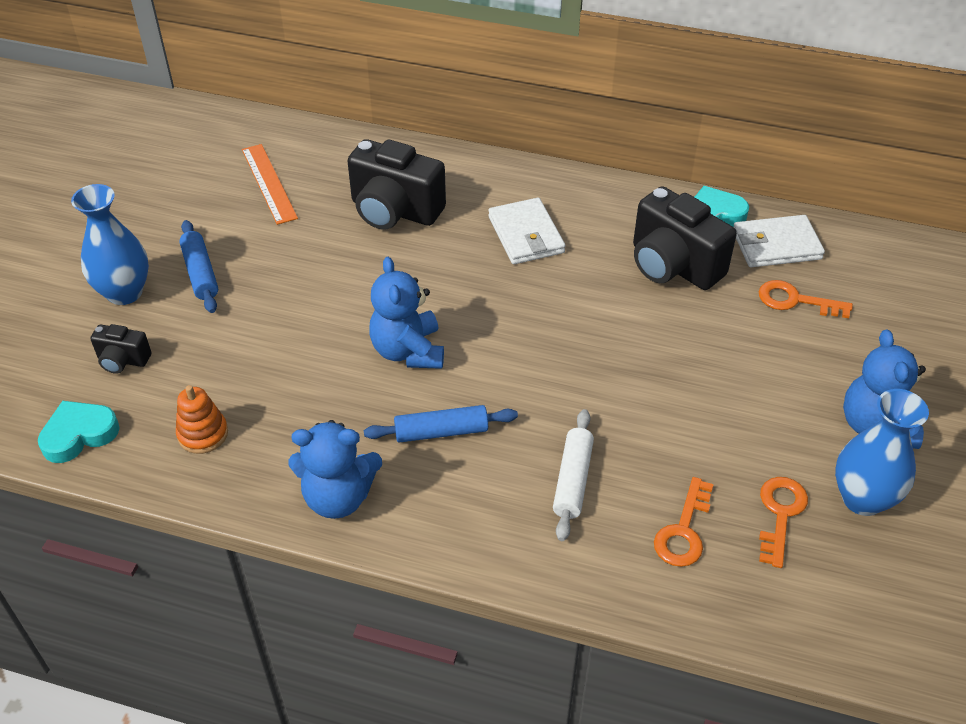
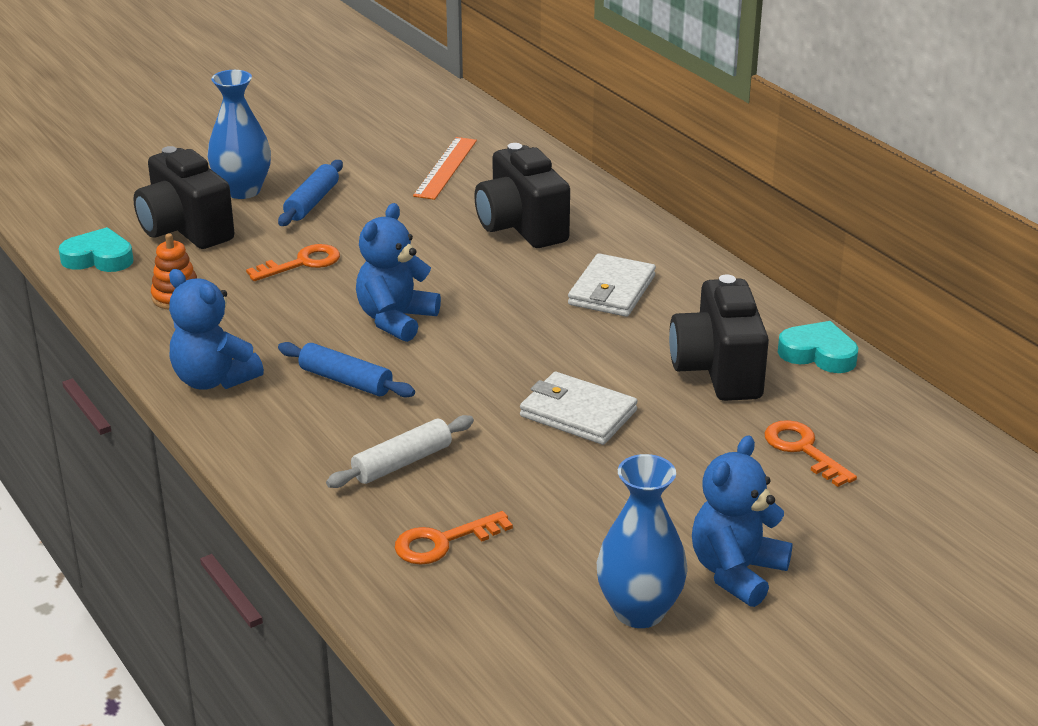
camera: 40 degrees right, 15 degrees down
black camera [90,324,152,374] -> black camera [133,146,234,249], size x2.02
white wallet [734,215,825,267] -> white wallet moved to [520,372,638,445]
orange key [759,477,808,568] -> orange key moved to [246,244,340,281]

